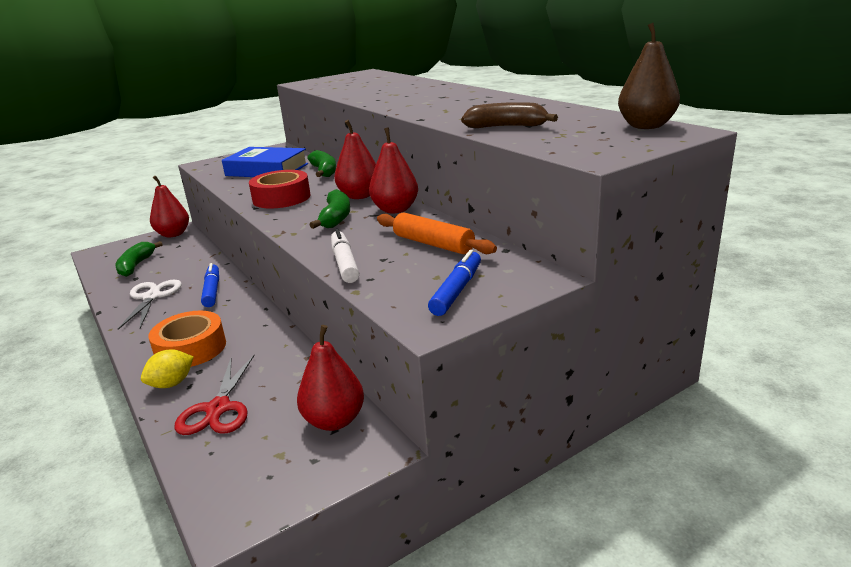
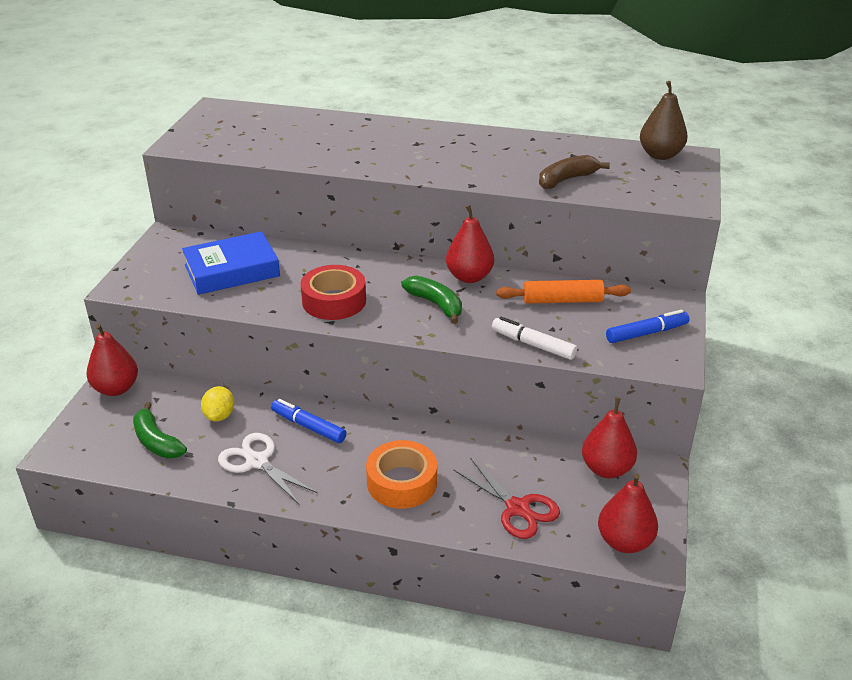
camera: 45 degrees left, 10 degrees up
yellow lemon [141,349,194,388] -> yellow lemon moved to [201,386,234,421]
green banana [307,150,336,177] -> none
red pear [334,120,376,199] -> red pear moved to [598,473,658,553]
blue marker [428,250,481,316] -> blue marker turned 90 degrees clockwise [606,310,690,343]

